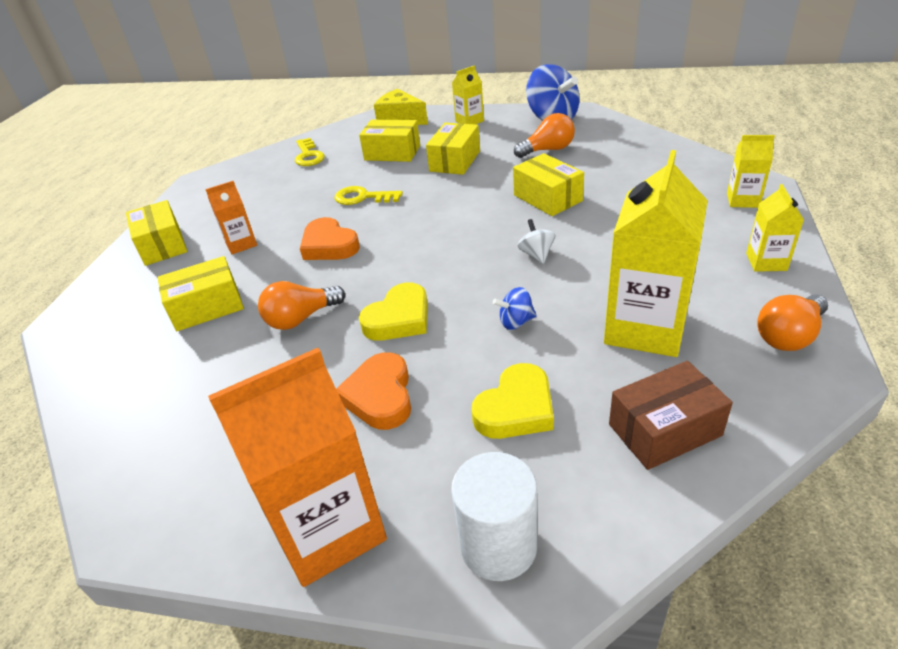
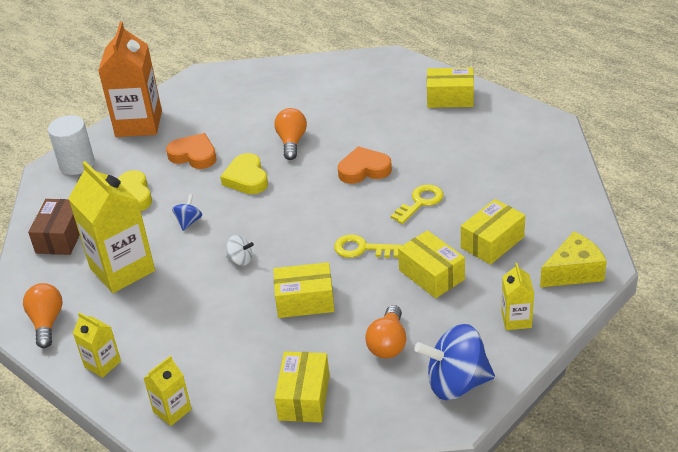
camera: 120 degrees right, 0 degrees up
yellow box [158,256,244,331] -> yellow box moved to [274,351,330,422]
orange carton [205,181,257,254] -> none
yellow key [295,138,325,166] -> yellow key moved to [334,234,402,258]

